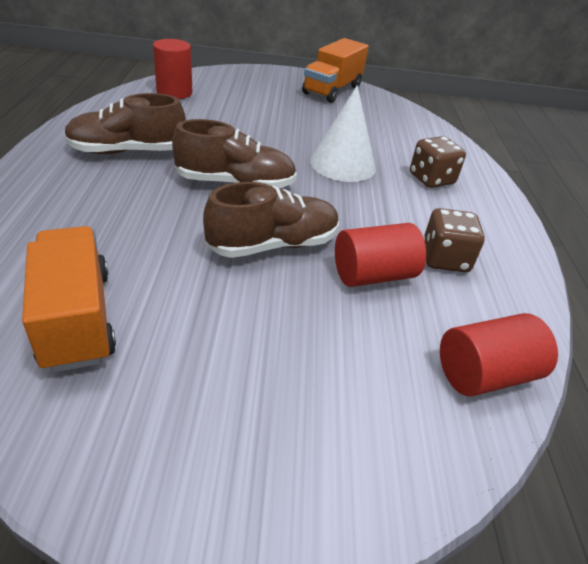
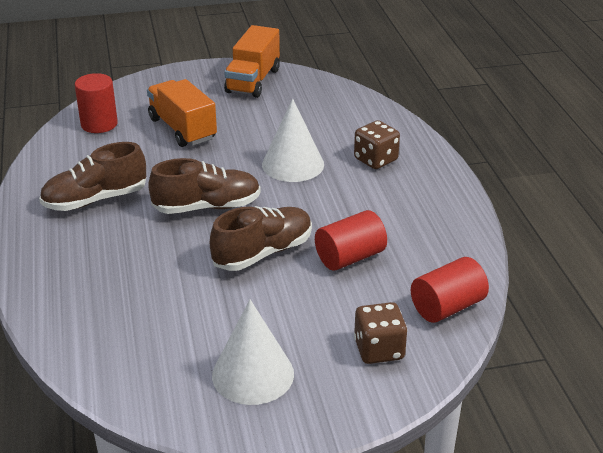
camera: 10 degrees left, 5 degrees down
orange truck [22,226,116,373] -> orange truck moved to [147,79,217,147]
brown dice [423,208,485,272] -> brown dice moved to [354,302,407,364]
none -> white cone [212,300,294,405]

